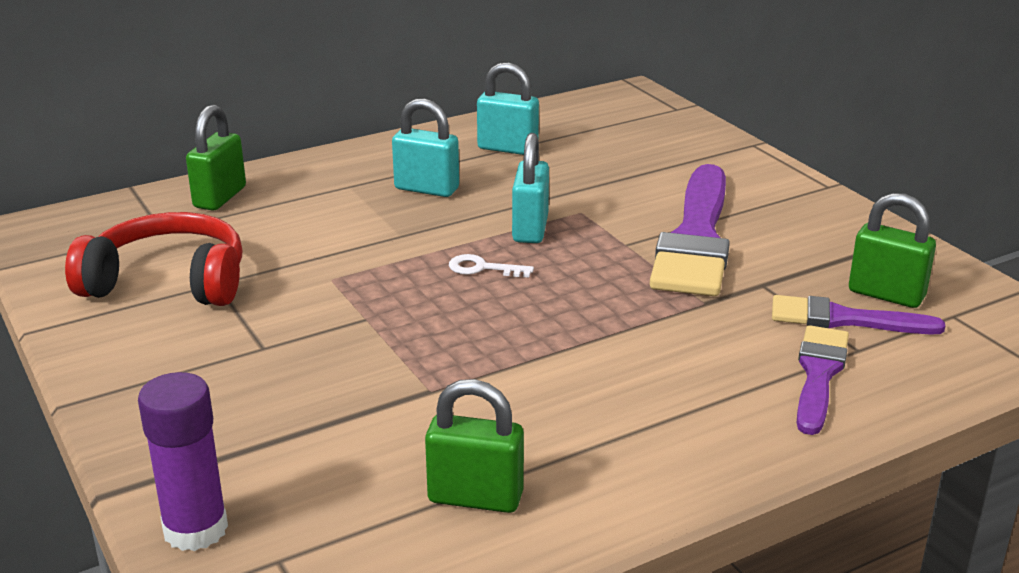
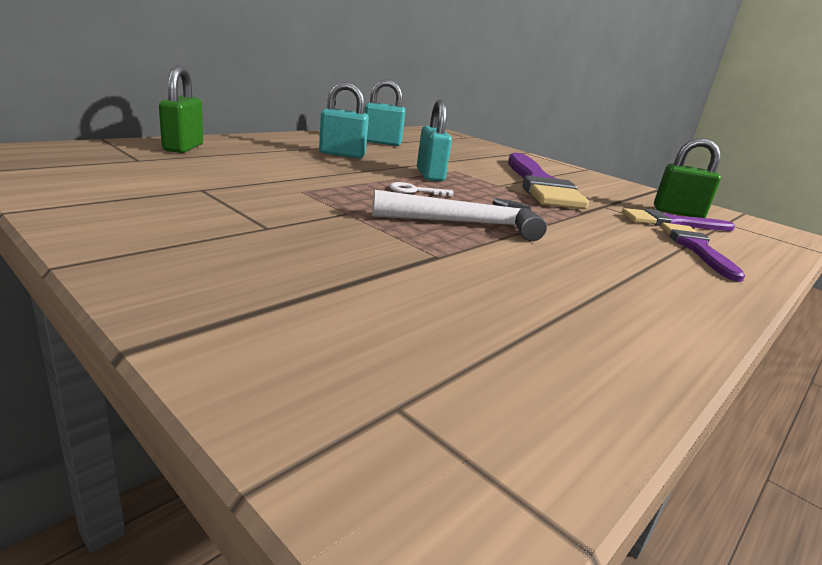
camera: 20 degrees left, 5 degrees down
red headphones [65,212,242,306] -> none
purple glue stick [138,372,228,551] -> none
green padlock [425,379,524,513] -> none
none -> white hammer [372,190,547,241]

